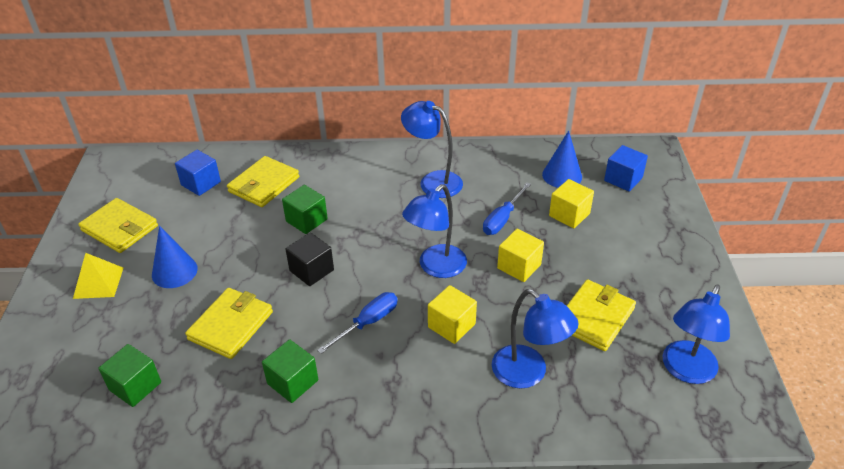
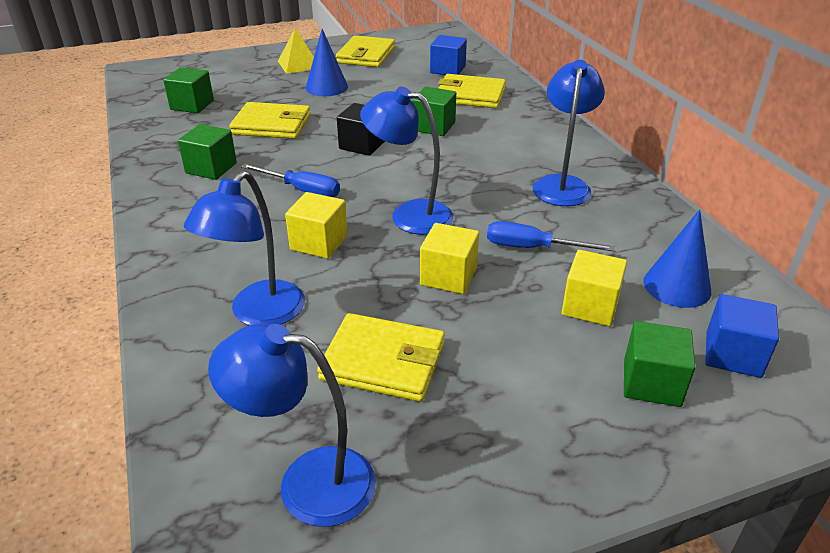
camera: 70 degrees right, 5 degrees down
none -> green cube [624,321,695,407]

